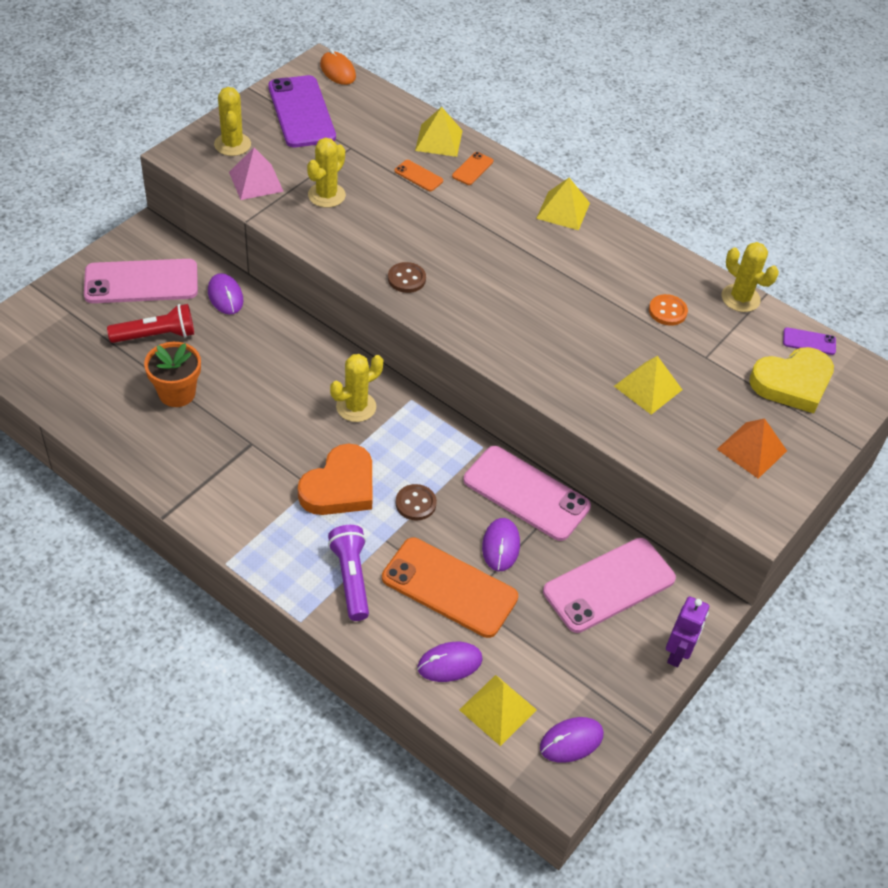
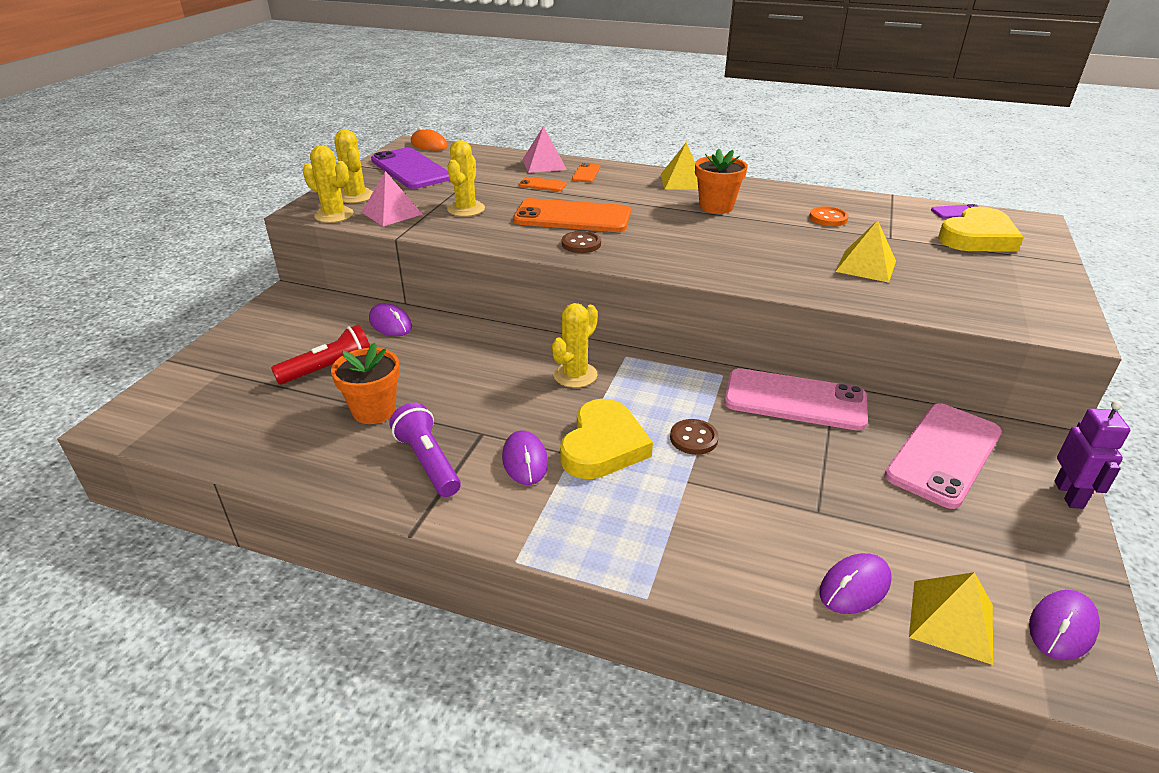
camera: 15 degrees left, 15 degrees down
pink phone [84,259,198,303] -> none
orange heart [298,444,373,515] -> yellow heart [560,399,653,479]
purple flashlight [328,525,369,621] -> purple flashlight moved to [390,402,461,497]
orange phone [382,538,518,638] -> orange phone moved to [513,198,631,232]
yellow pyramid [415,107,463,157] -> pink pyramid [523,126,567,173]
purple mouse [482,518,520,571] -> purple mouse moved to [502,431,548,485]
orange pyramid [717,418,787,479] -> none
yellow cactus [722,242,779,312] -> yellow cactus moved to [303,145,354,223]
none -> orange flower pot [695,149,748,214]

